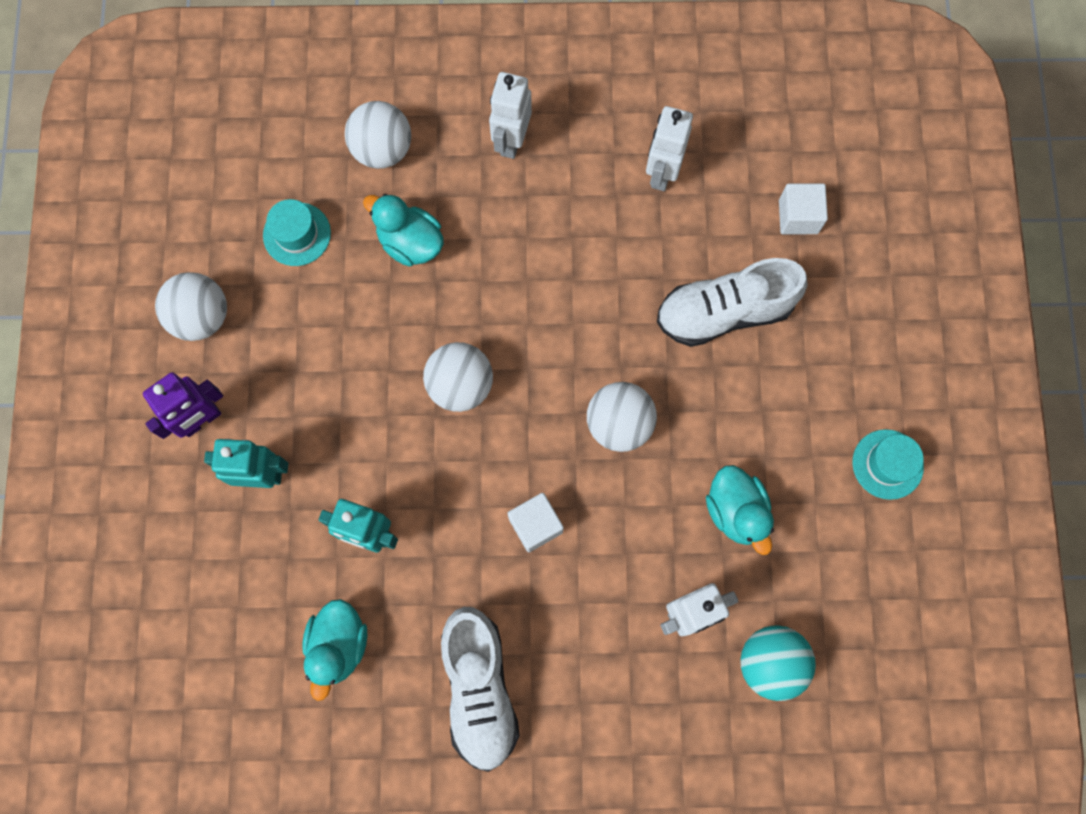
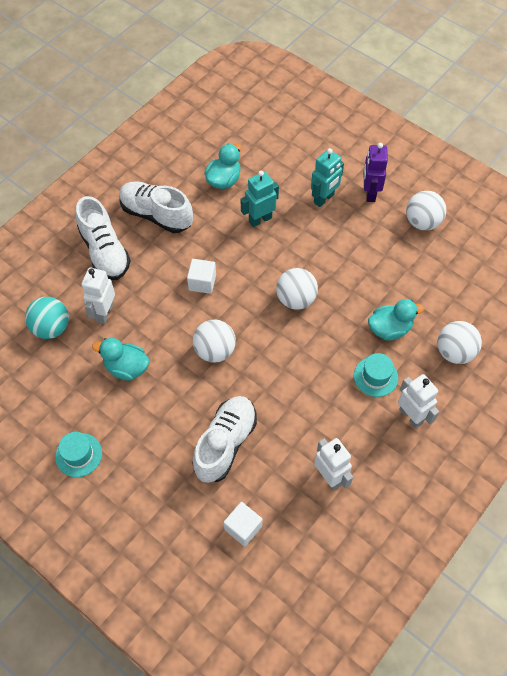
camera: 130 degrees right, 15 degrees down
turquoise hat [263,199,331,266] -> turquoise hat moved to [354,353,398,397]
turquoise duck [302,599,367,701] -> turquoise duck turned 75 degrees clockwise [204,144,241,189]
none -> white shoe [76,196,131,280]

